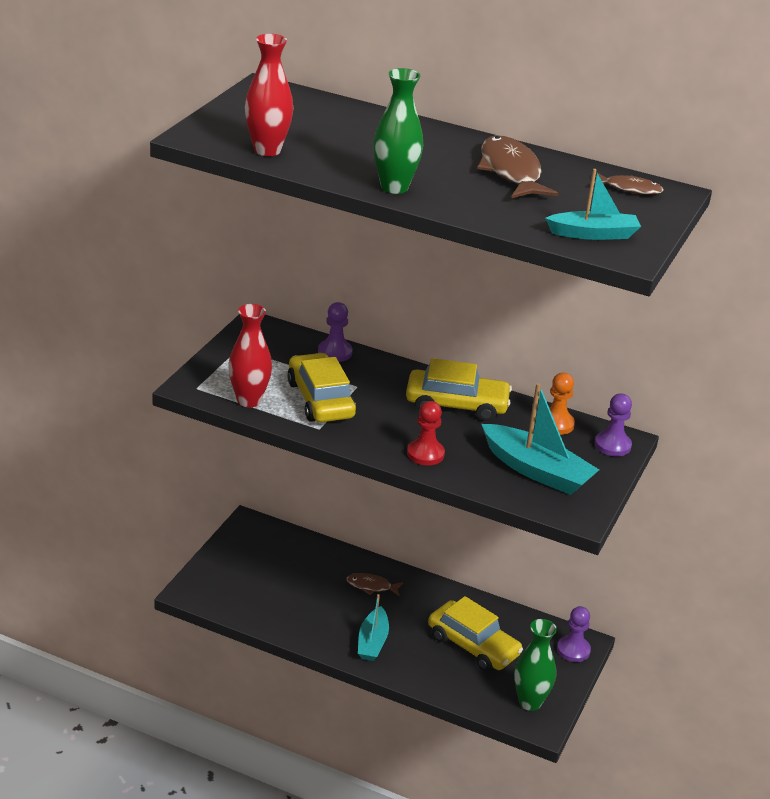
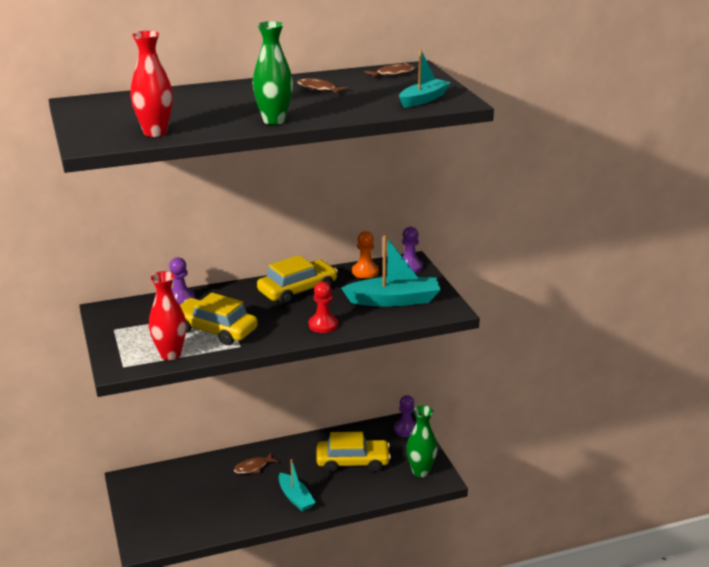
camera: 40 degrees left, 5 degrees down
brown fish [477,135,559,198] -> brown fish [297,78,349,94], size x0.55

